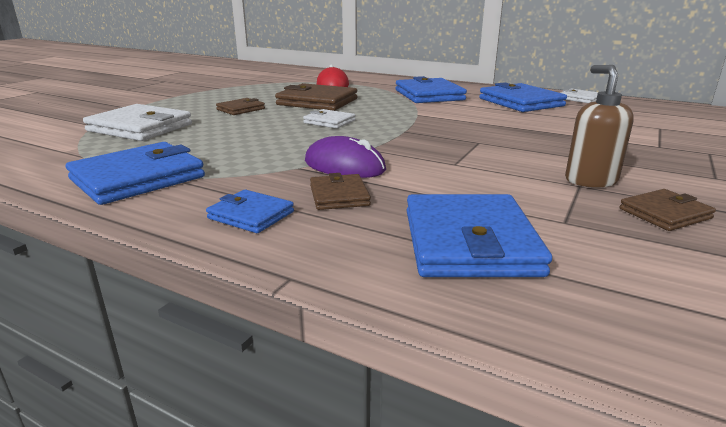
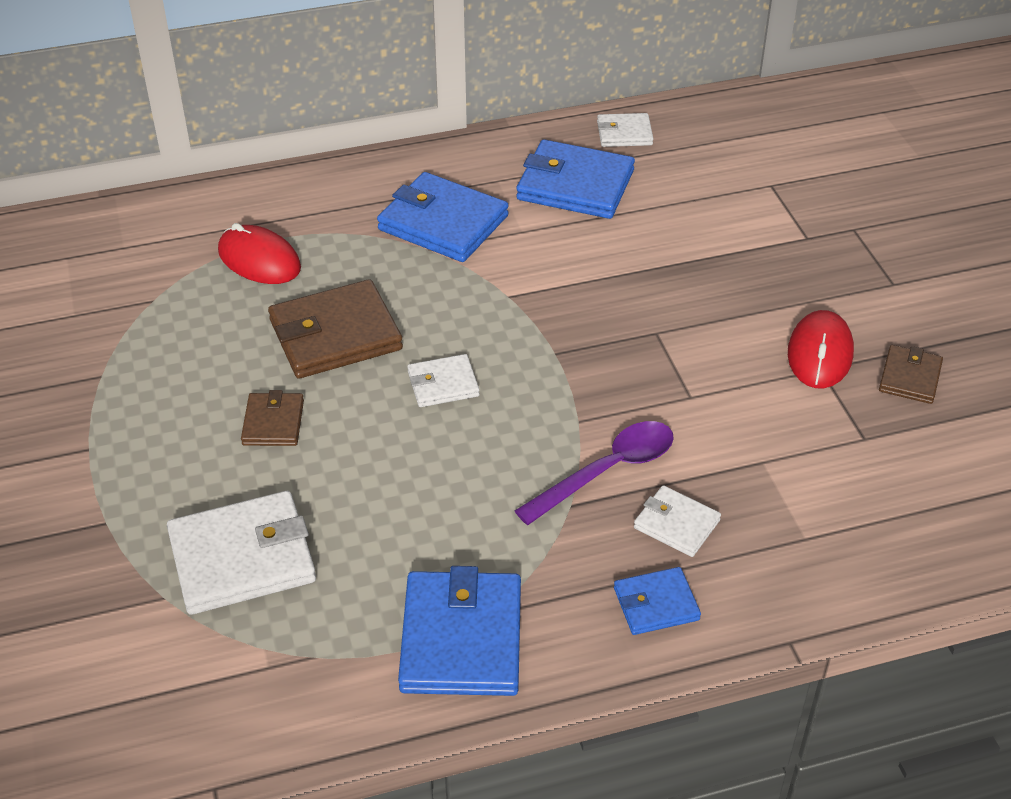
camera: 45 degrees left, 20 degrees up
purple mouse [305,136,386,178] -> purple spoon [515,421,674,525]
brown wallet [310,173,371,210] -> white wallet [634,485,721,557]
blue wallet [407,194,552,277] -> none
brown soap dispenser [565,65,634,188] -> red mouse [788,310,854,388]

